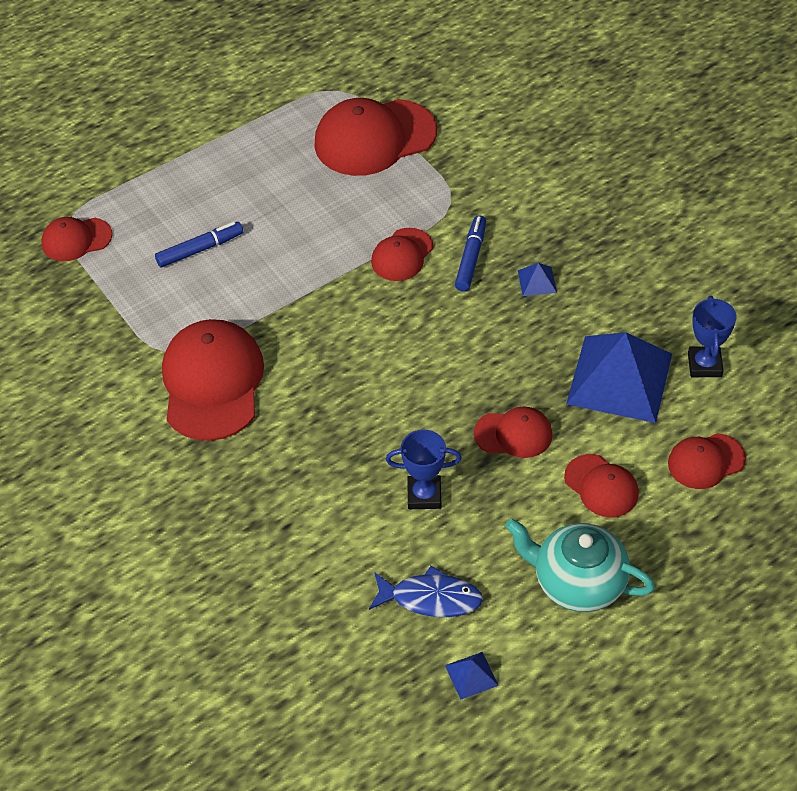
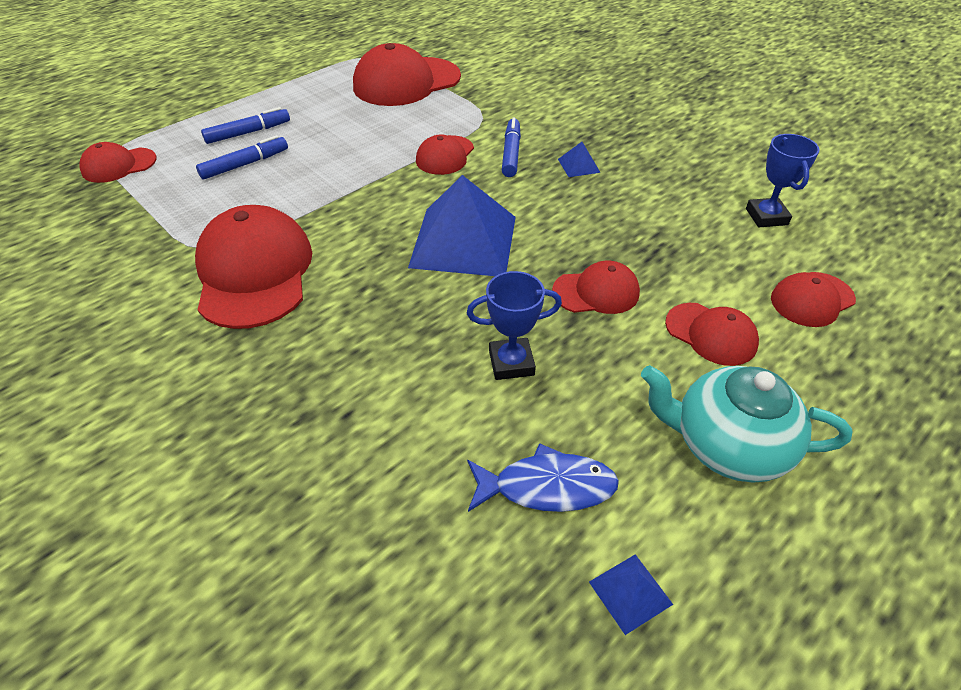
camera: 10 degrees left, 5 degrees down
blue pyramid [566,332,672,423] -> blue pyramid moved to [408,175,516,276]
none -> blue marker [201,107,290,144]

